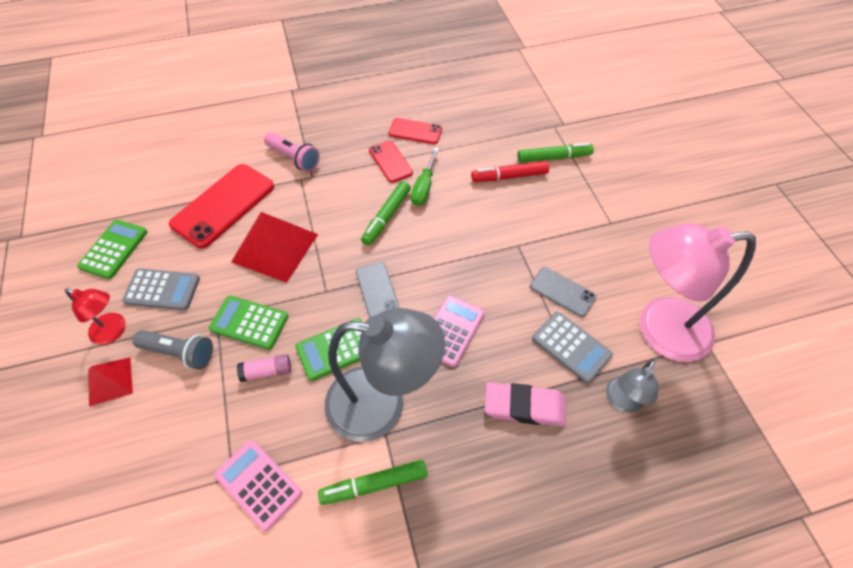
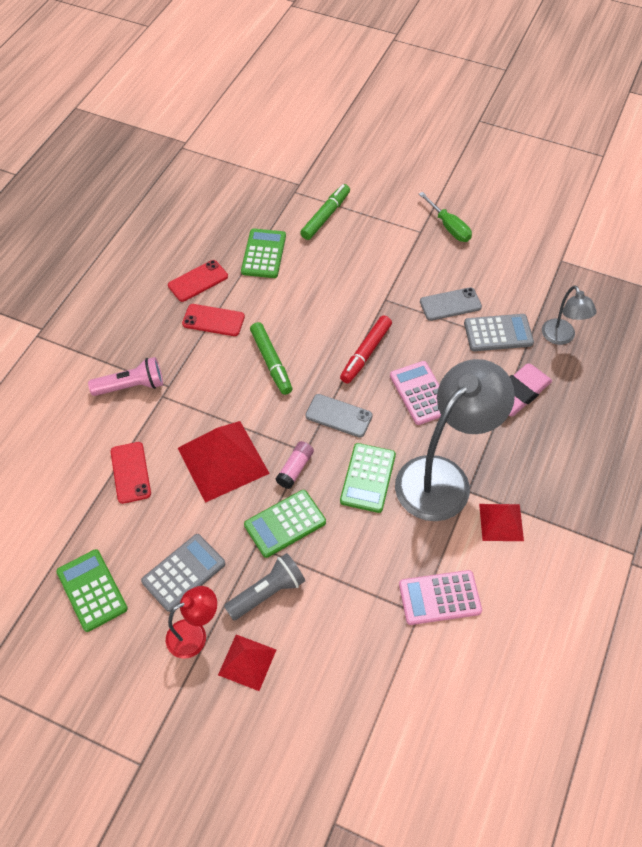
camera: 50 degrees left, 0 degrees up
red phone [169,164,274,248] -> red phone [111,442,151,504], size x0.55
pink glue stick [237,354,291,382] -> pink glue stick moved to [276,441,314,489]
green marker [318,460,427,505] -> red pyramid [479,504,524,541]
green screwdriver [411,147,439,206] -> green screwdriver moved to [419,192,472,242]
red marker [471,161,549,182] -> red marker moved to [340,315,392,383]
pink lamp [640,224,756,362] -> none
none -> green calculator [241,228,286,278]

